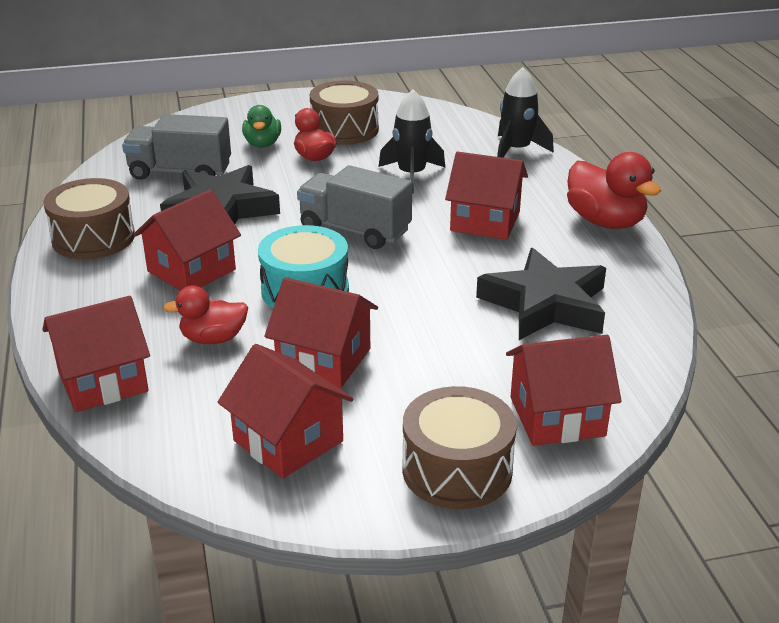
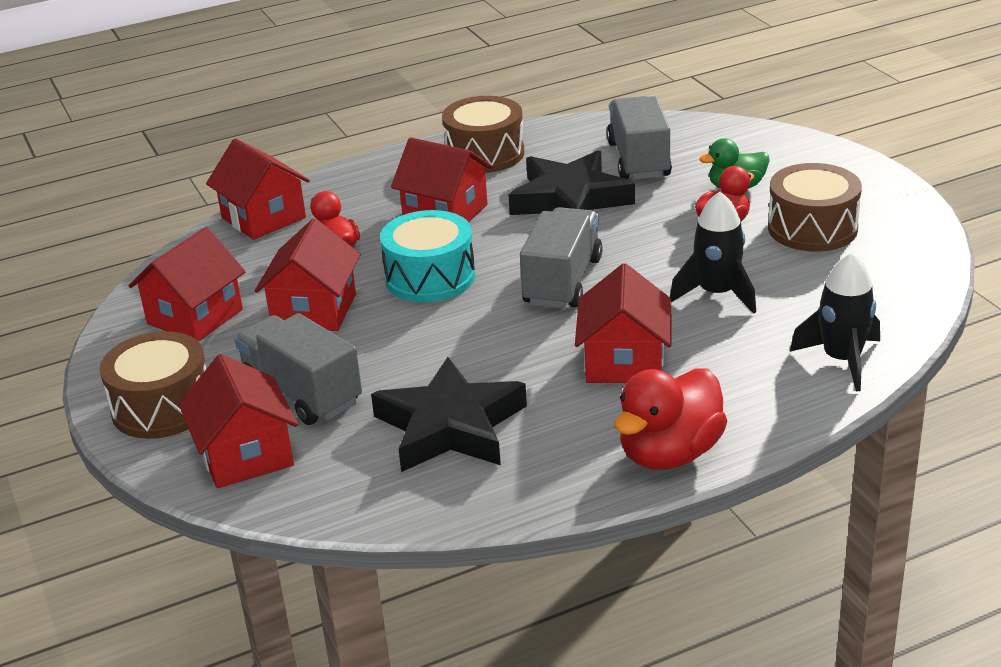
camera: 80 degrees right, 0 degrees up
none -> grey truck [234,313,362,425]

